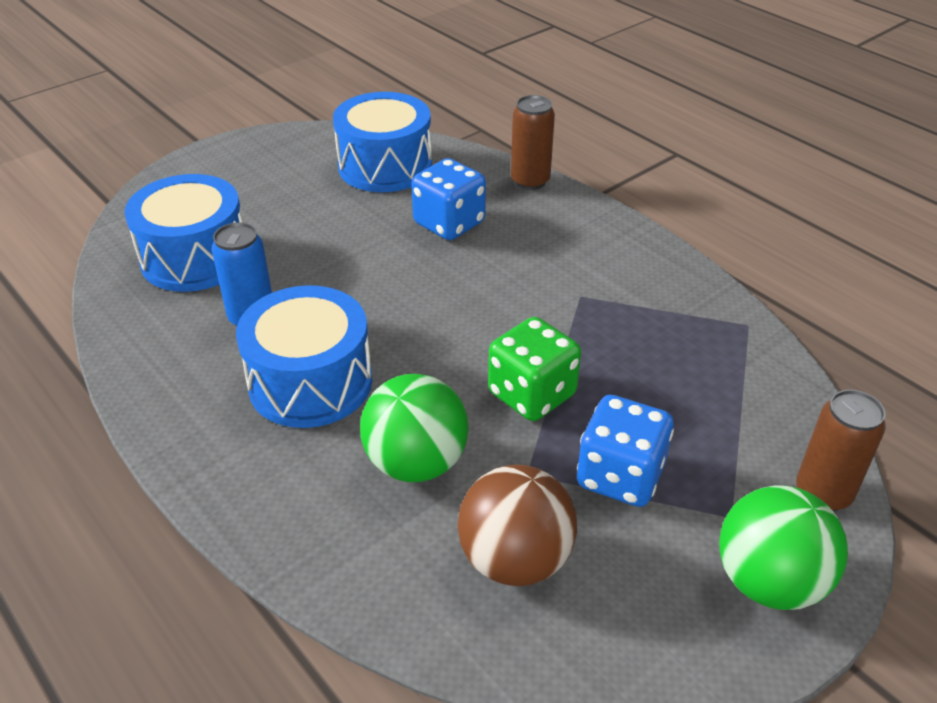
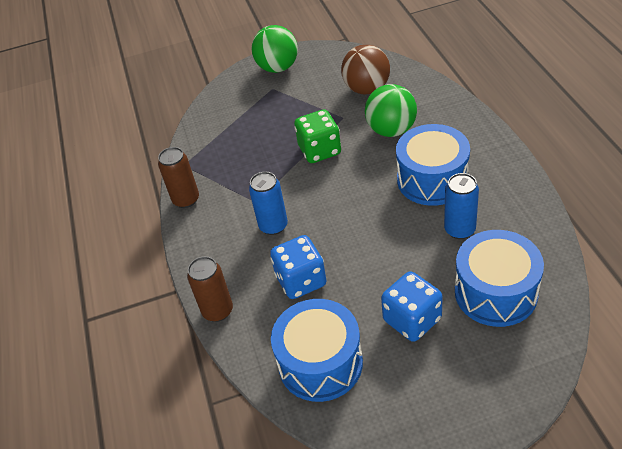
camera: 150 degrees left, 5 degrees up
blue dice [577,395,674,507] -> blue dice moved to [381,271,443,342]
brown can [796,390,886,511] -> brown can moved to [158,147,199,208]
none -> blue can [249,172,288,235]

